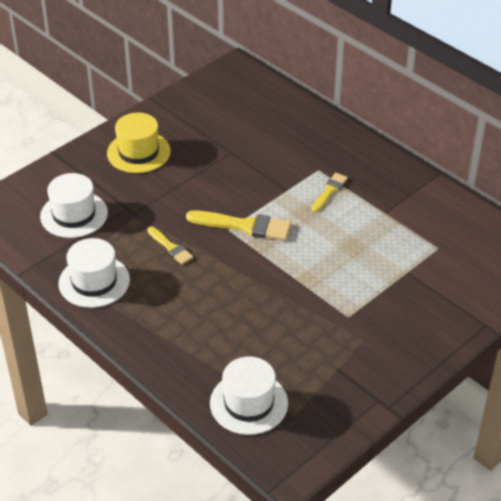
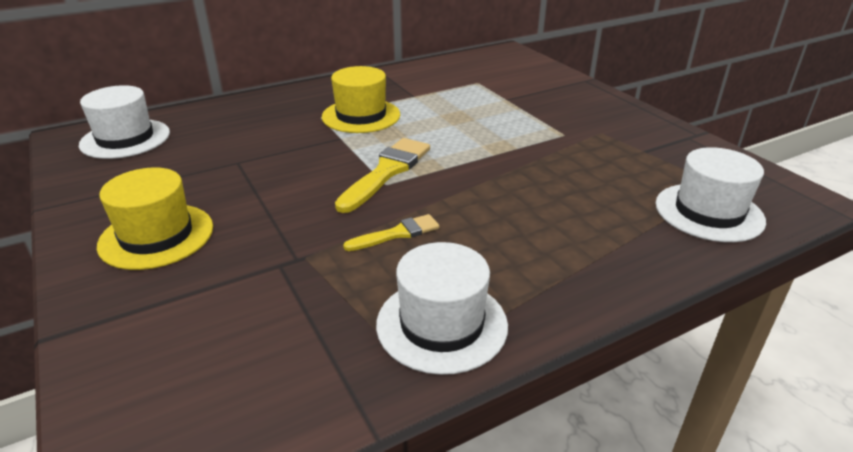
camera: 75 degrees left, 10 degrees down
white hat [40,173,108,238] -> white hat moved to [79,85,170,159]
yellow brush [312,173,348,212] -> yellow hat [322,66,400,133]

